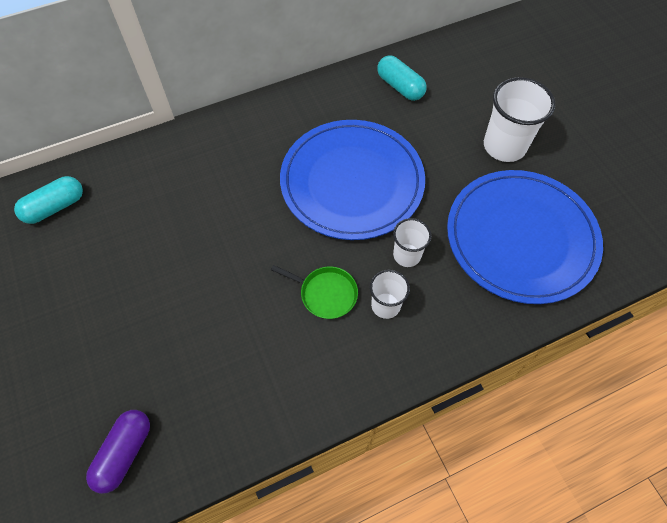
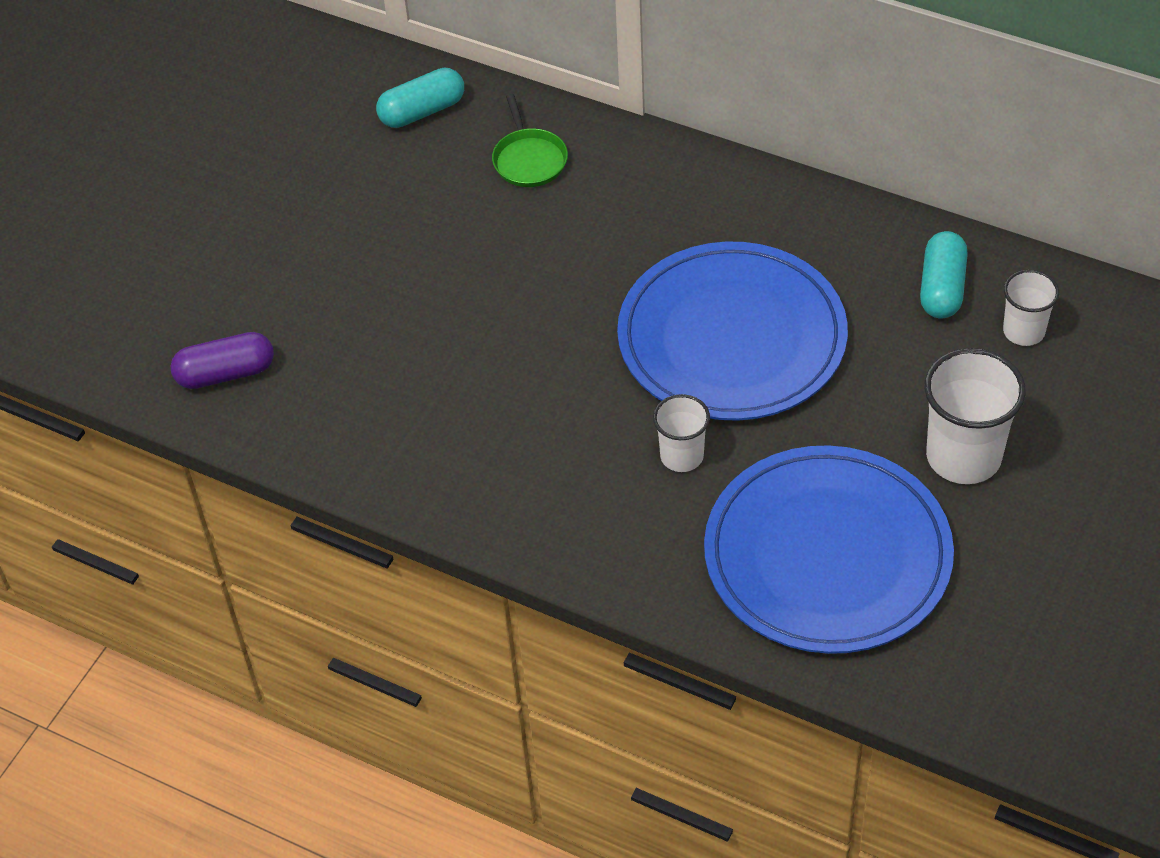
camera: 55 degrees right, 10 degrees down
turquoise capsule [14,176,83,224] -> turquoise capsule turned 45 degrees counterclockwise [376,68,464,128]
green pan [271,265,358,319] -> green pan moved to [492,94,568,187]
white cup [370,270,410,319] -> white cup moved to [1003,270,1059,346]

